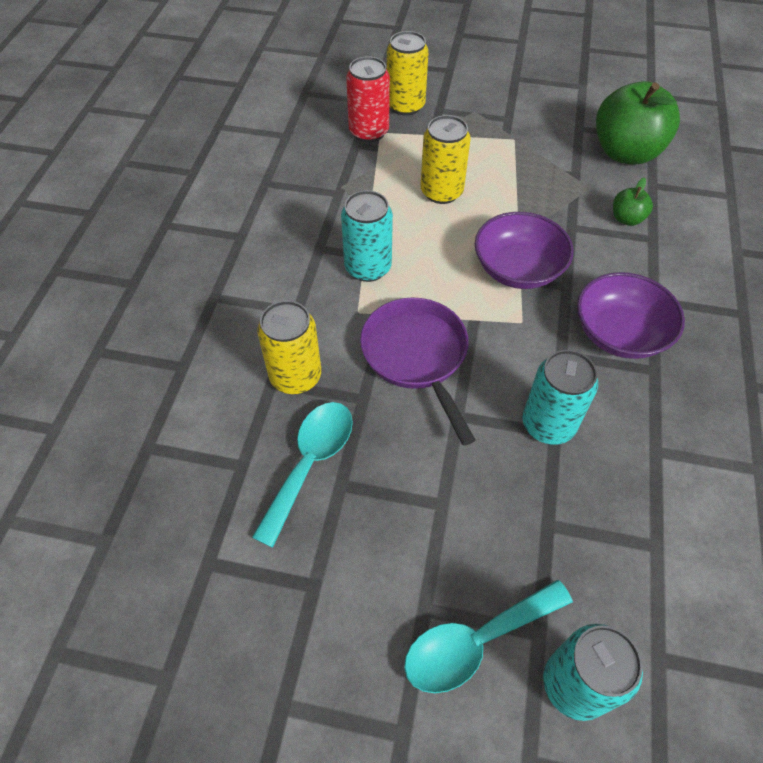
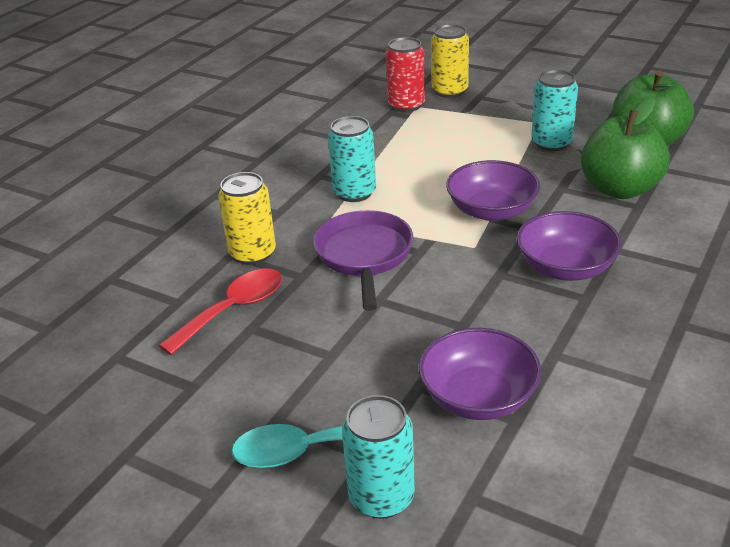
camera: 20 degrees right, 20 degrees down
turquoise spoon [252,402,353,548] -> red spoon [159,268,282,355]
yellow can [421,115,471,204] -> none
turquoise can [523,350,598,445] -> turquoise can moved to [531,70,578,151]
green apple [613,178,653,226] -> green apple [581,97,670,199], size x2.21
none -> purple bowl [419,328,542,420]

